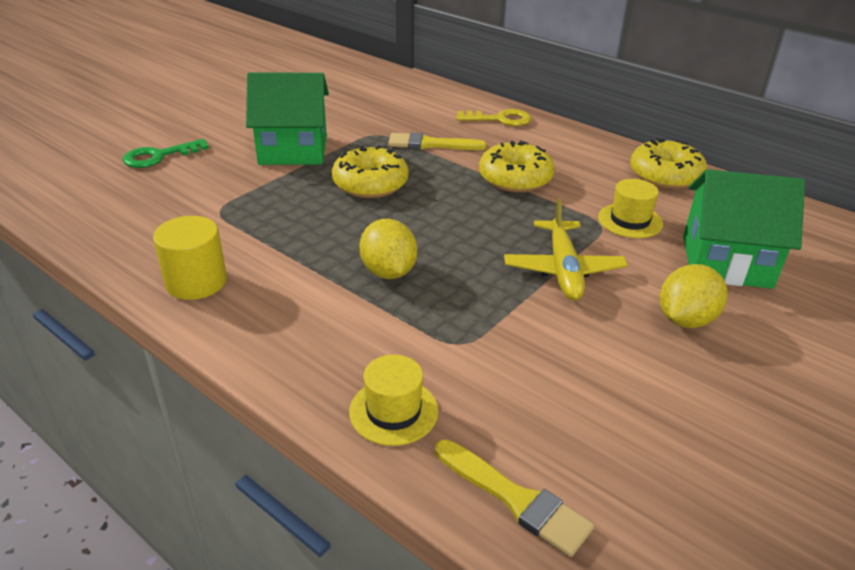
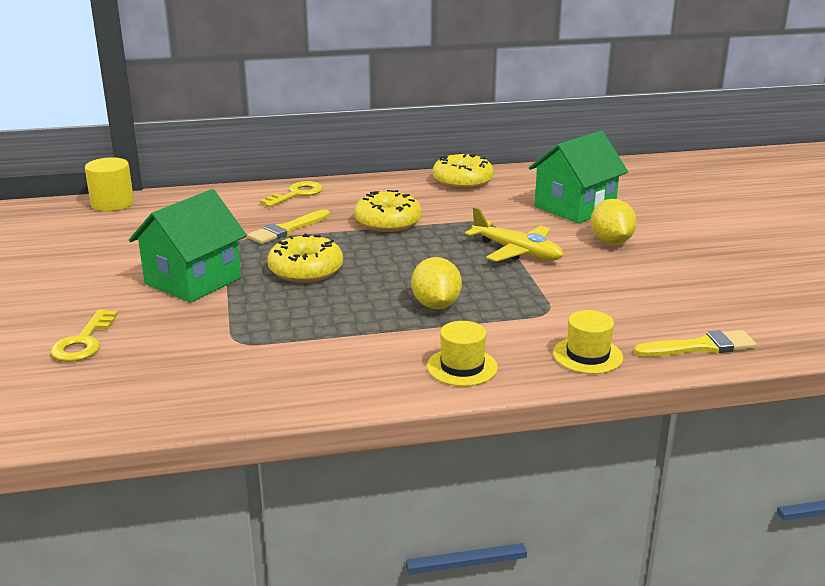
camera: 50 degrees left, 10 degrees down
green key [123,139,209,168] -> yellow key [51,309,118,362]
yellow cylinder [153,216,227,300] -> yellow cylinder moved to [85,157,134,211]
yellow lemon [359,219,417,279] -> yellow lemon turned 60 degrees clockwise [411,257,462,309]
yellow hat [598,179,663,238] -> yellow hat moved to [427,321,498,386]

